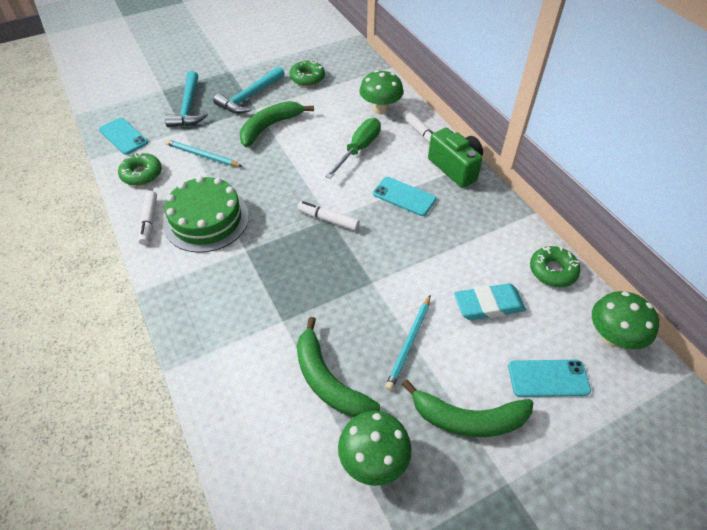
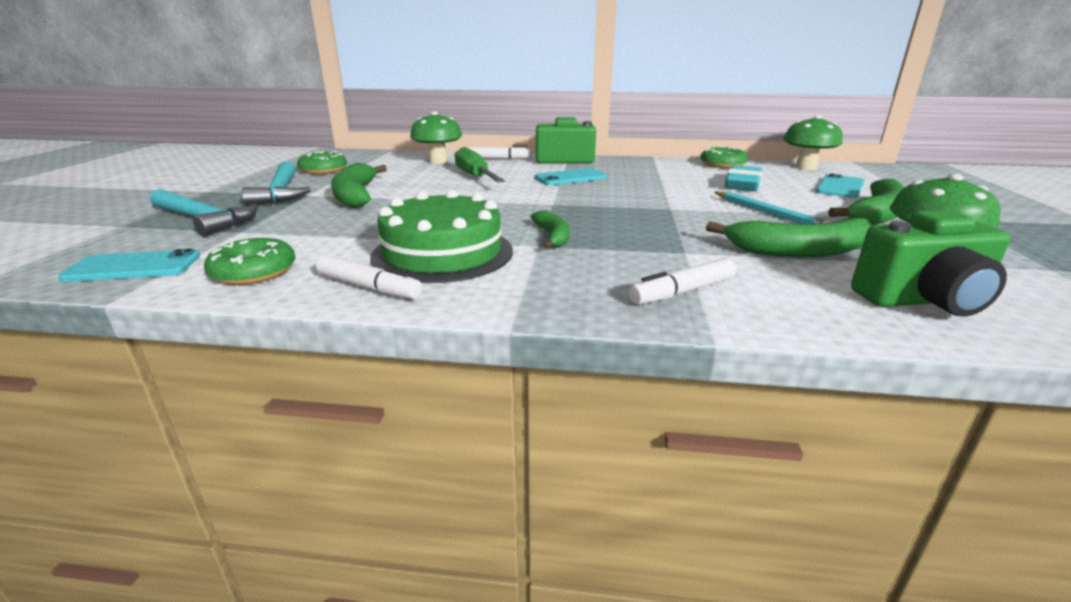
camera: 55 degrees left, 25 degrees down
turquoise pencil [165,139,243,167] -> none
white marker [297,201,360,231] -> white marker moved to [629,258,736,305]
none -> green banana [531,210,569,249]
none -> green camera [851,210,1011,316]

